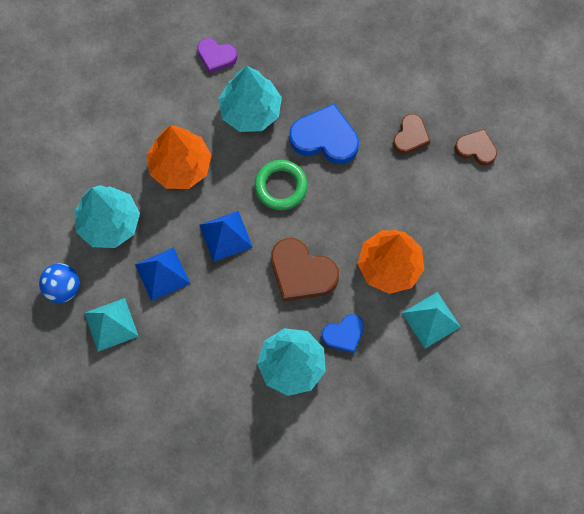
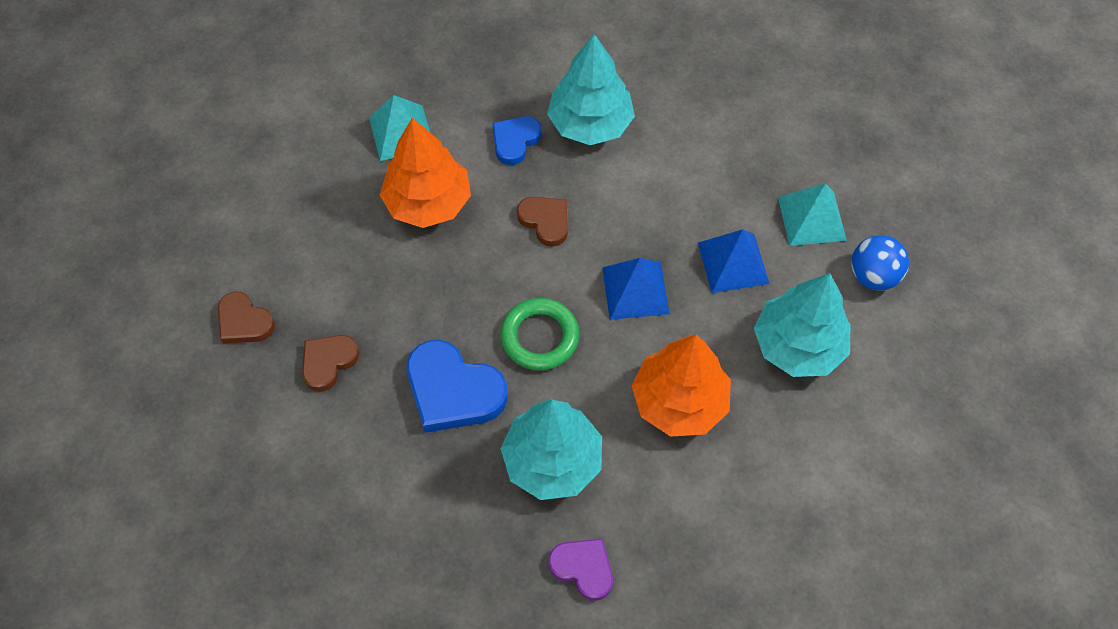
camera: 165 degrees left, 10 degrees down
brown heart [271,238,339,302] -> brown heart [517,197,568,247], size x0.60
blue heart [322,314,364,353] -> blue heart turned 45 degrees counterclockwise [492,116,541,165]

